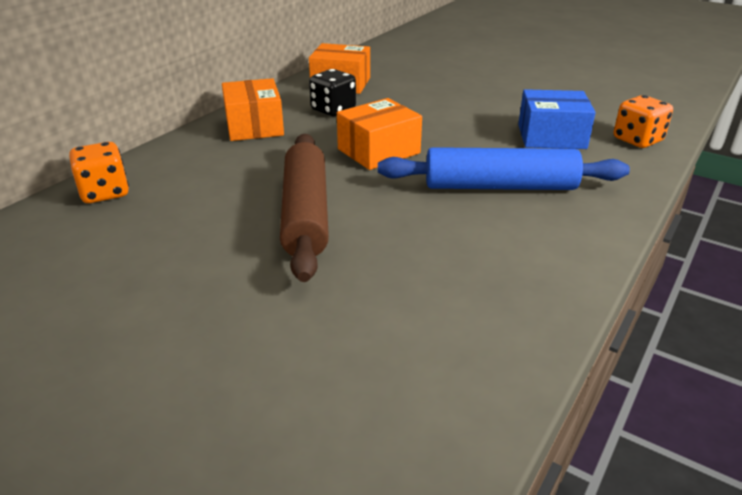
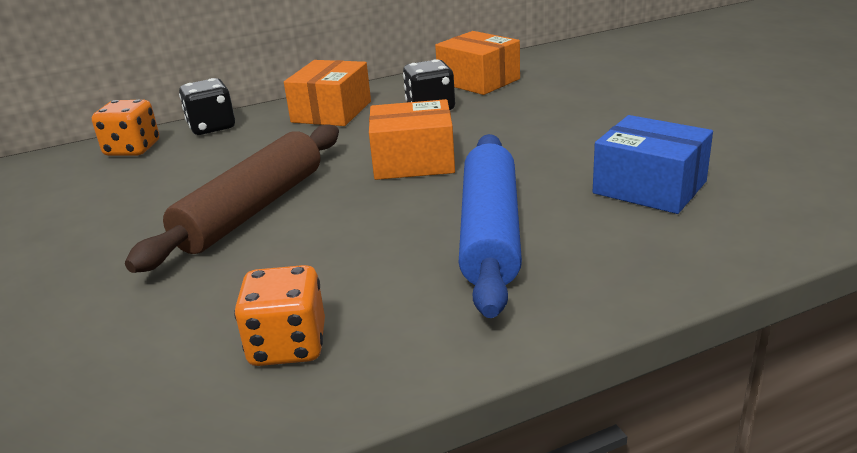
camera: 35 degrees right, 5 degrees down
blue rolling pin [378,147,630,190] -> blue rolling pin turned 60 degrees clockwise [458,134,522,318]
orange dice [614,95,673,148] -> orange dice moved to [234,265,325,366]
none -> black dice [179,78,235,135]

